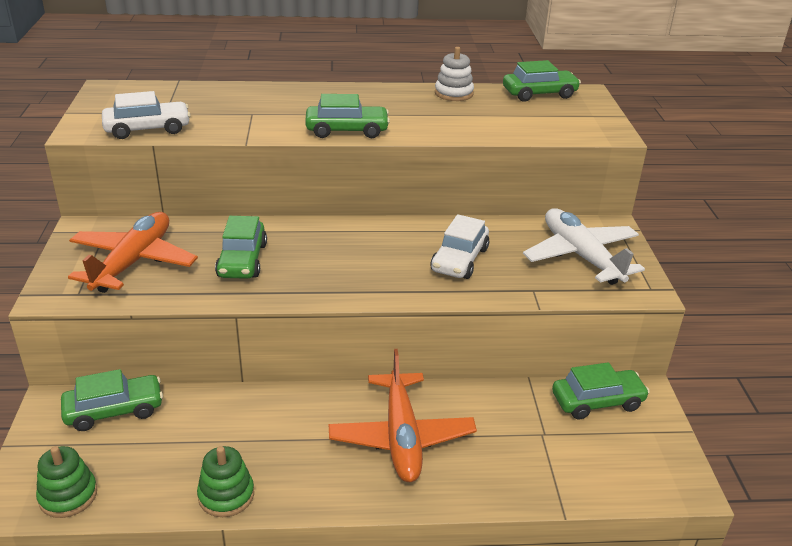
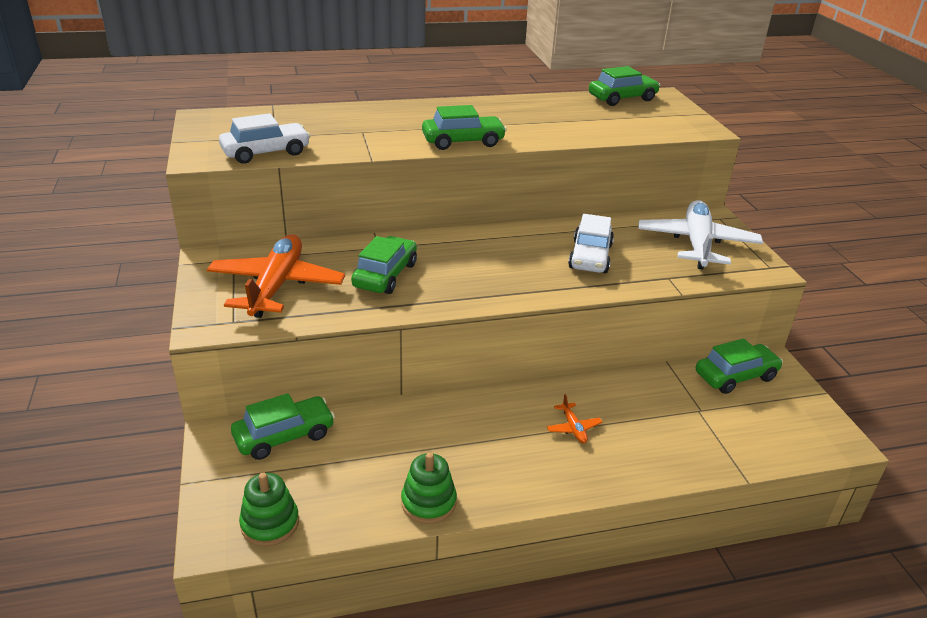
camera: 10 degrees left, 0 degrees up
green car [215,216,267,279] -> green car turned 150 degrees counterclockwise [351,236,417,294]
orange plane [329,349,477,482] -> orange plane [547,394,602,444], size x0.40
white stacking toy [435,47,474,101] -> none
white plane [523,209,645,285] -> white plane turned 45 degrees clockwise [639,200,763,270]

